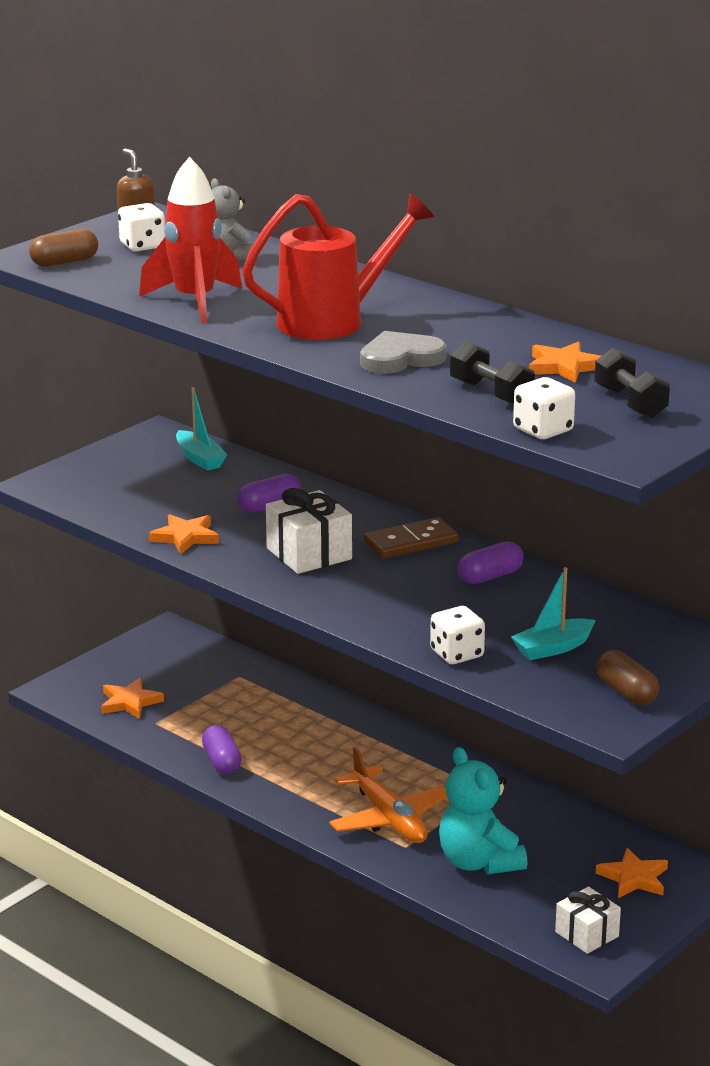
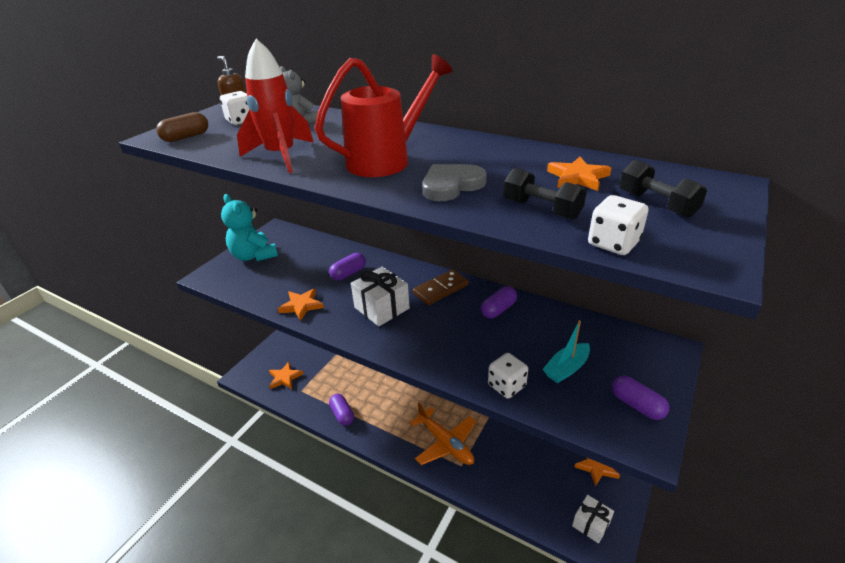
camera: 10 degrees left, 10 degrees up
turquoise boat [176,387,227,471] -> none
turquoise teddy bear [439,747,527,874] -> turquoise teddy bear moved to [221,194,278,261]
brown capsule [596,650,659,705] -> purple capsule [612,375,669,420]

